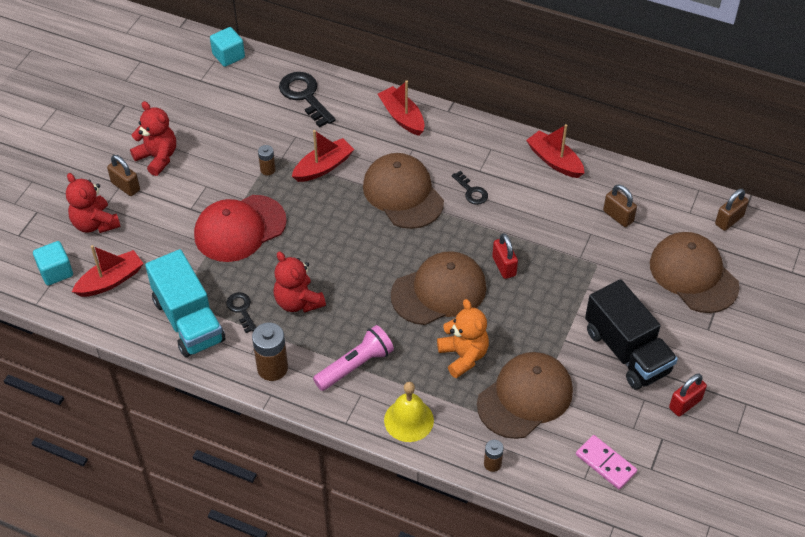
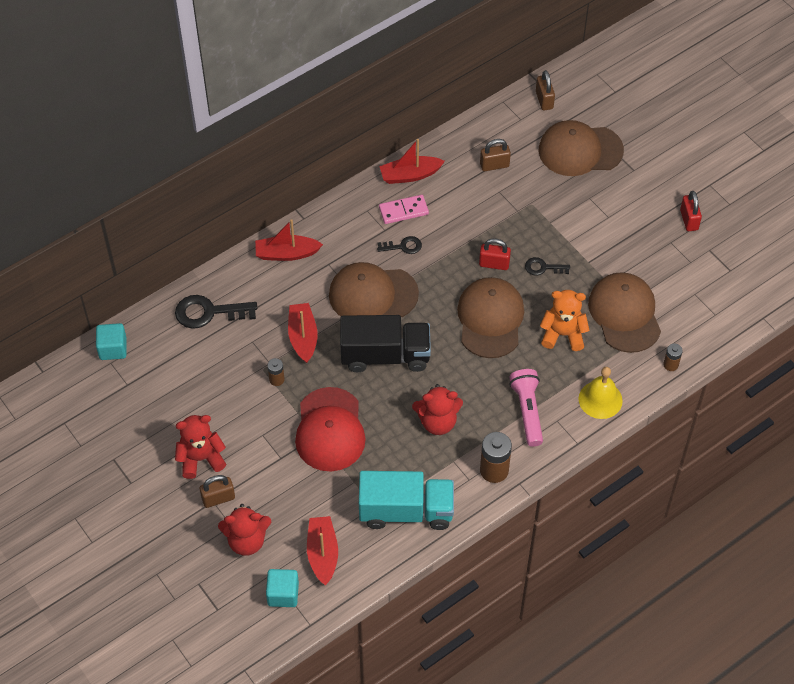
camera: 60 degrees left, 5 degrees up
black key [226,292,256,333] -> black key moved to [525,257,570,275]
pink domino [576,435,637,490] -> pink domino moved to [379,195,429,224]
black truck [585,279,678,390] -> black truck moved to [340,315,431,372]

